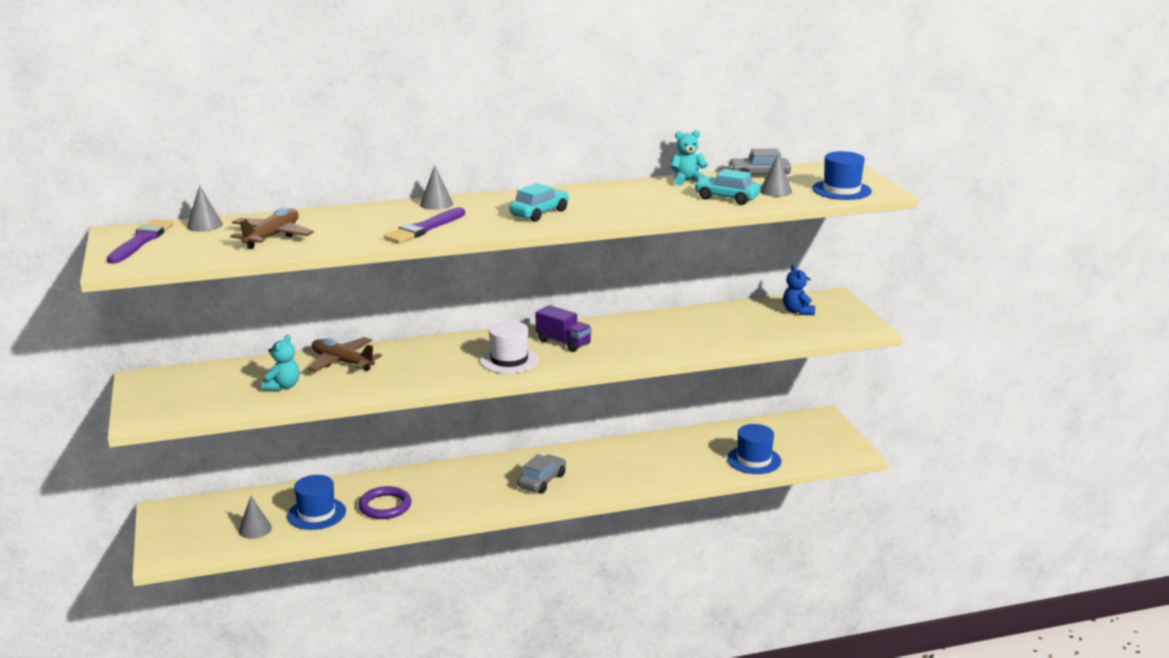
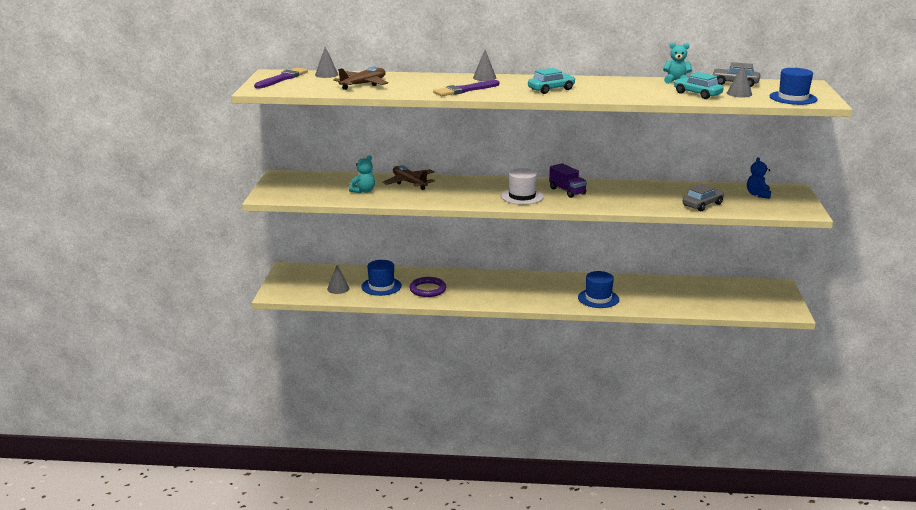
camera: 20 degrees right, 0 degrees up
grey car [518,454,566,494] -> grey car moved to [683,184,724,212]
blue hat [727,424,781,474] -> blue hat moved to [578,271,619,308]

